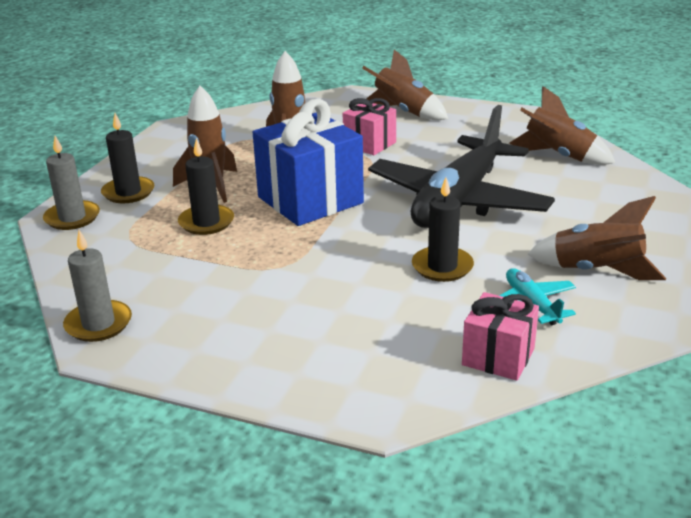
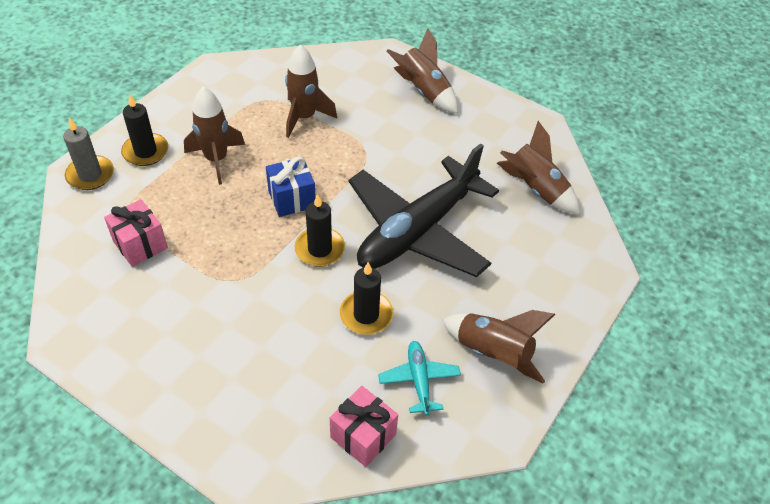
camera: 10 degrees right, 20 degrees up
grey candle [63,230,132,342] -> none
black candle [178,138,234,235] -> black candle moved to [294,194,345,267]
blue gift [253,99,364,226] -> blue gift [266,157,316,217], size x0.55
pink gift [343,98,396,155] -> pink gift moved to [104,199,168,267]

